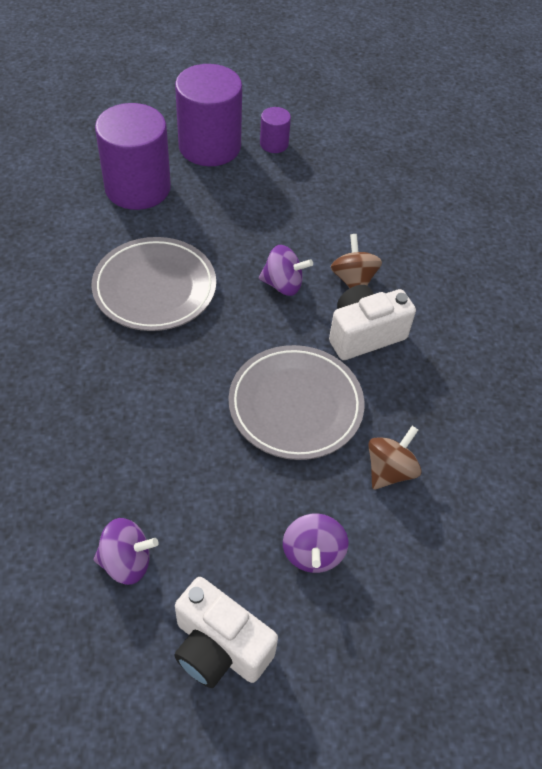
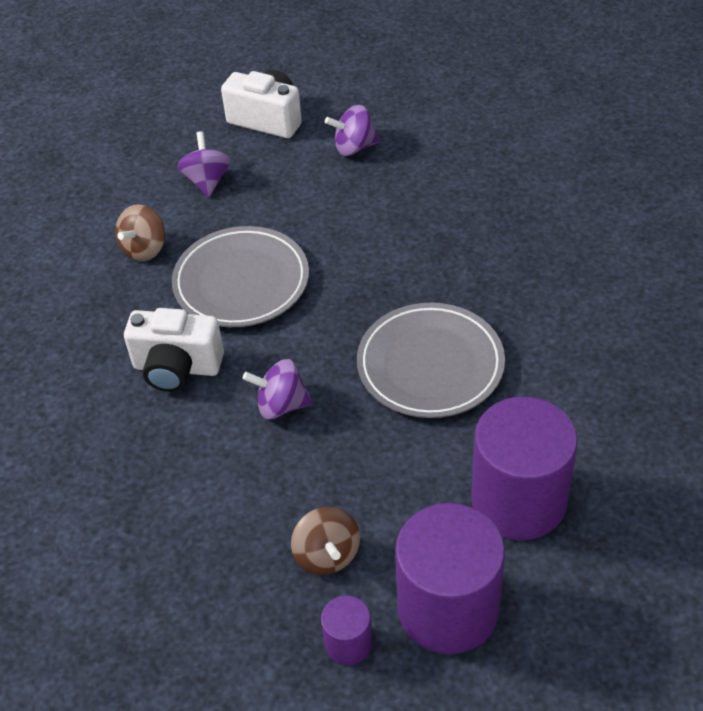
camera: 175 degrees right, 5 degrees down
white camera [329,285,416,360] -> white camera turned 45 degrees clockwise [124,308,224,392]
brown spinning top [330,234,382,288] -> brown spinning top moved to [291,507,360,575]

